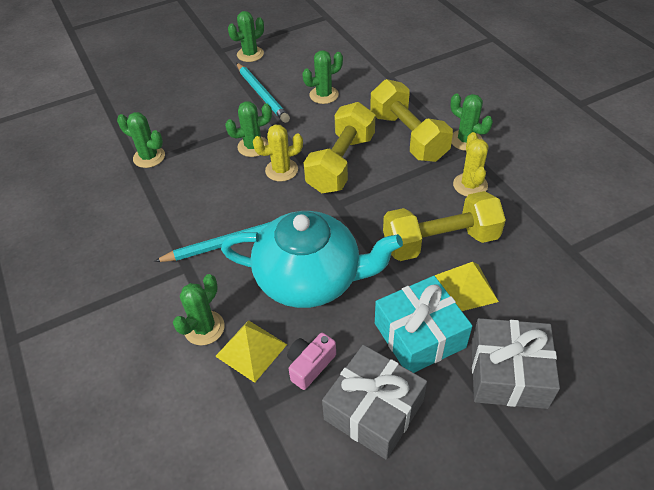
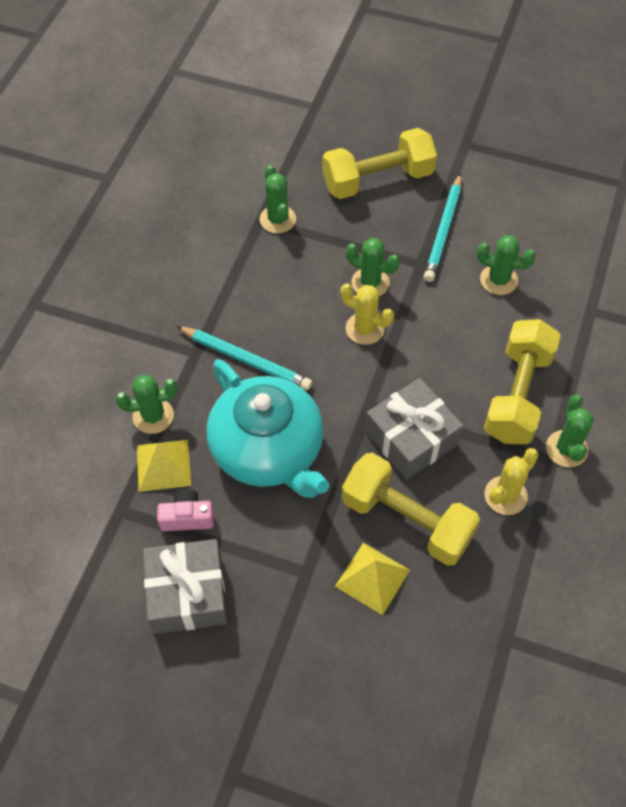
camera: 45 degrees right, 10 degrees up
green cactus [228,11,264,62] -> none
yellow dumbbell [303,102,375,193] -> yellow dumbbell moved to [322,128,437,199]
turquoise gift [375,276,472,373] -> none
grey gift [472,318,560,409] -> grey gift moved to [365,378,463,480]

